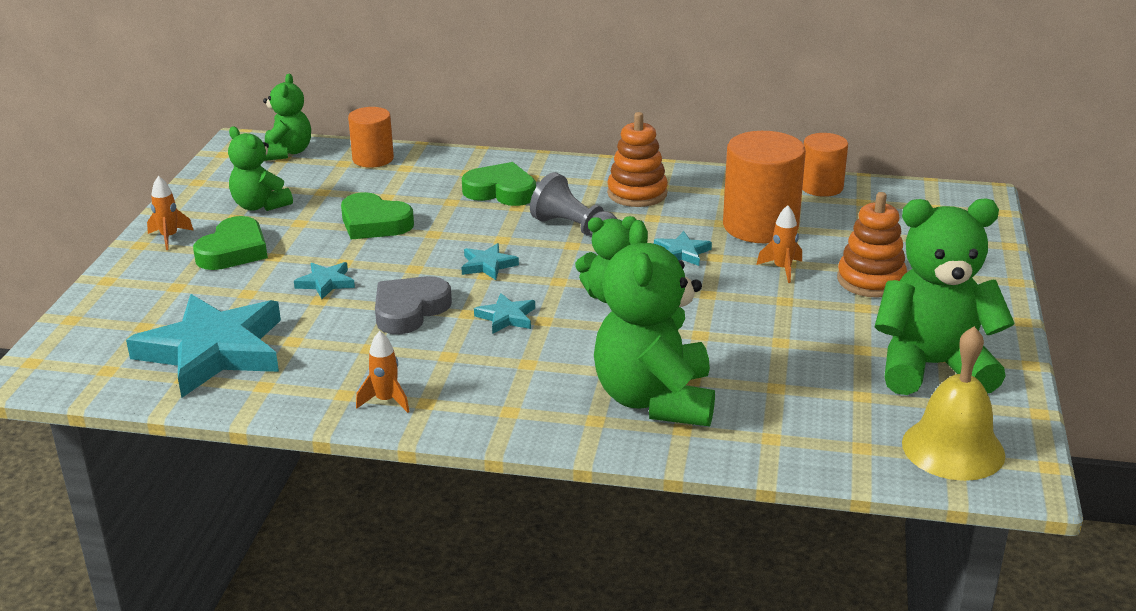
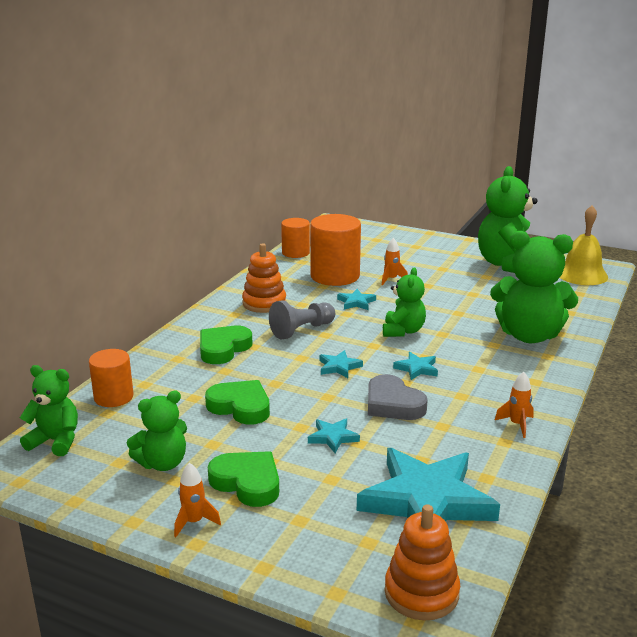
camera: 75 degrees left, 5 degrees down
green heart [341,192,414,240] -> green heart turned 105 degrees counterclockwise [205,380,270,425]
orange stacking toy [837,192,907,298] -> orange stacking toy moved to [384,504,460,620]

